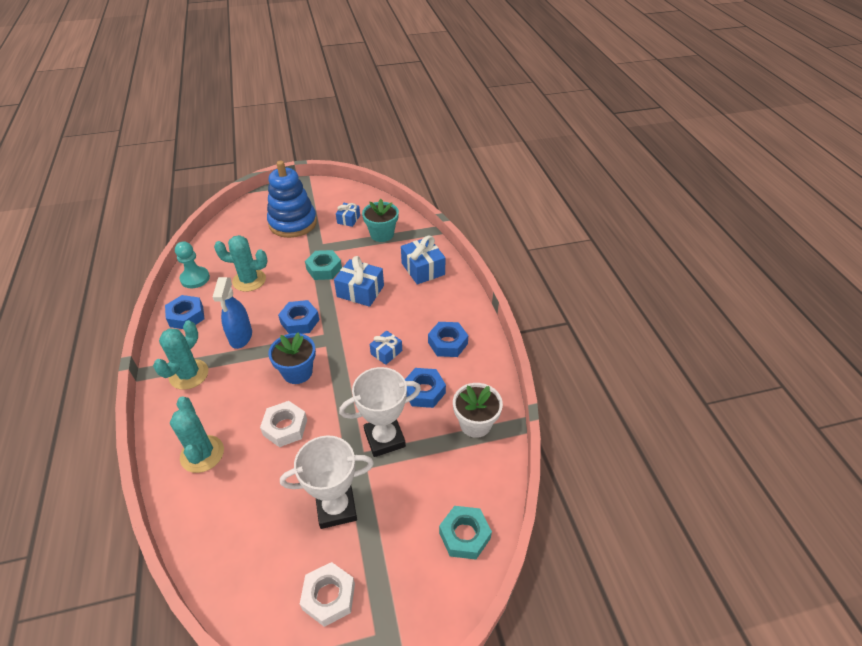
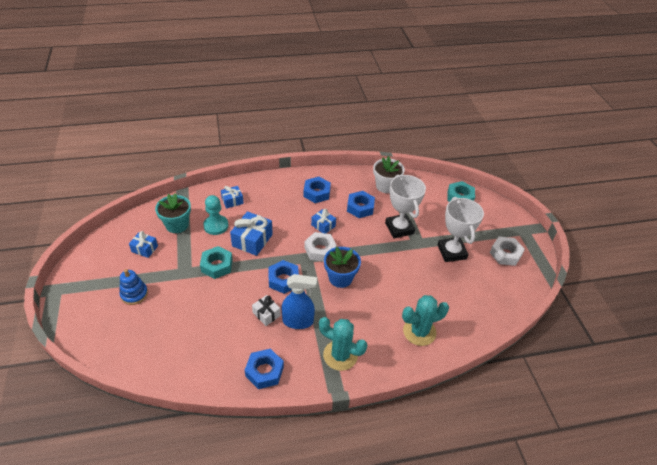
camera: 90 degrees left, 0 degrees up
turquoise pawn [175,241,210,288] -> turquoise pawn moved to [203,195,229,235]
turquoise cactus [214,235,268,292] -> none
white nut [260,401,307,447] -> white nut moved to [304,232,337,262]
blue stacking toy [267,161,317,238] -> blue stacking toy [120,269,148,305], size x0.51
blue gift [401,236,446,284] -> blue gift [221,186,244,208], size x0.59
none -> white gift [252,295,281,326]

